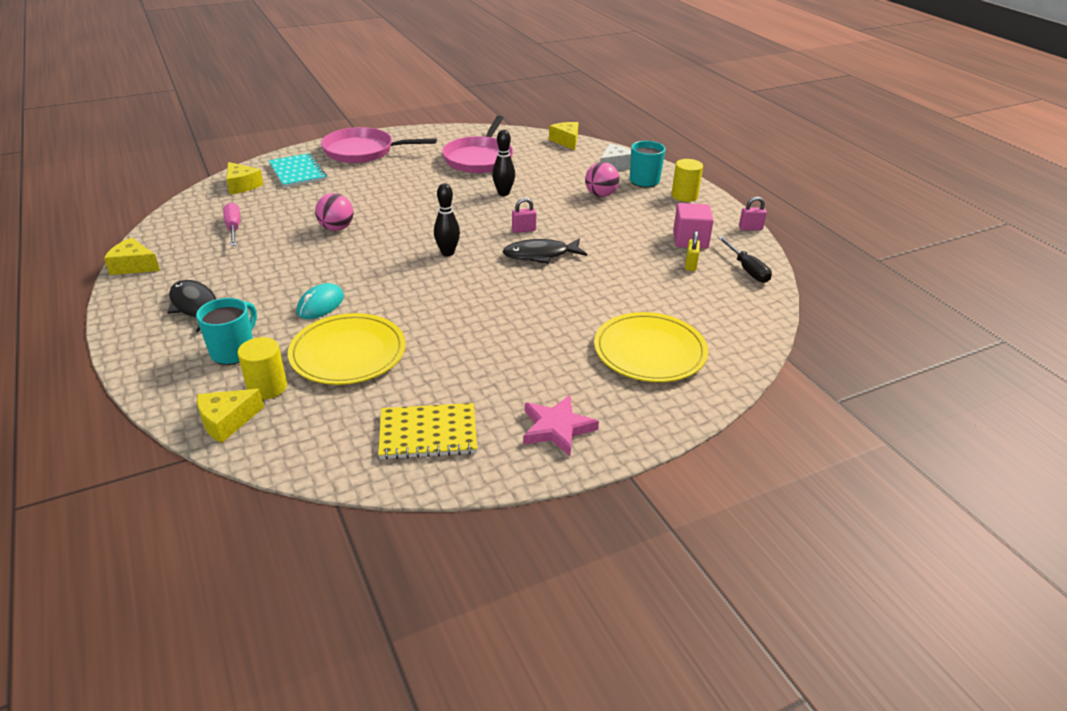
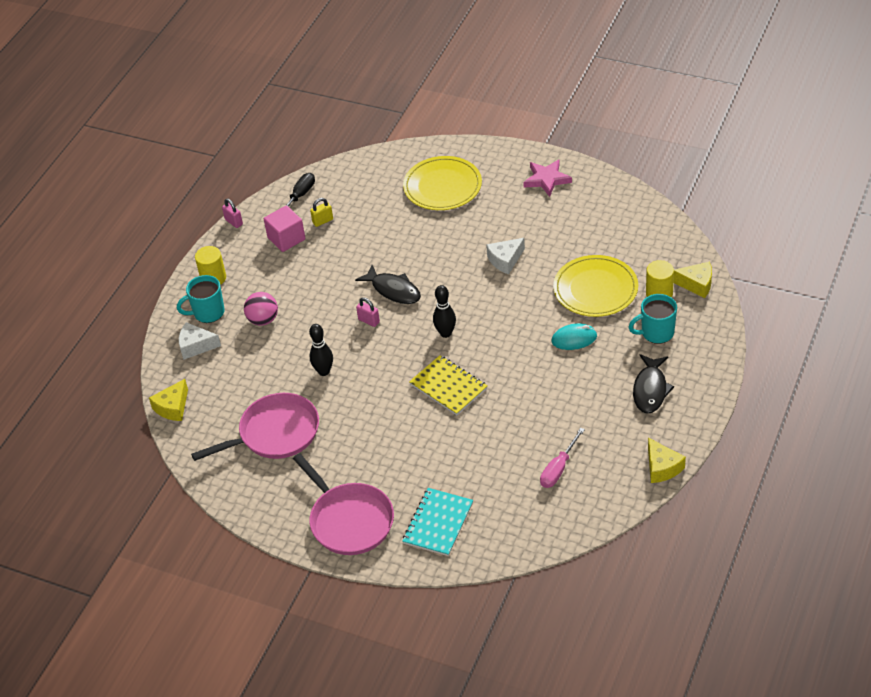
camera: 125 degrees left, 10 degrees up
yellow cheese [226,162,263,194] -> none
pink ball [315,193,353,231] -> none
yellow notebook [378,403,477,460] -> yellow notebook moved to [409,355,487,415]
none -> white cheese [486,238,525,274]

